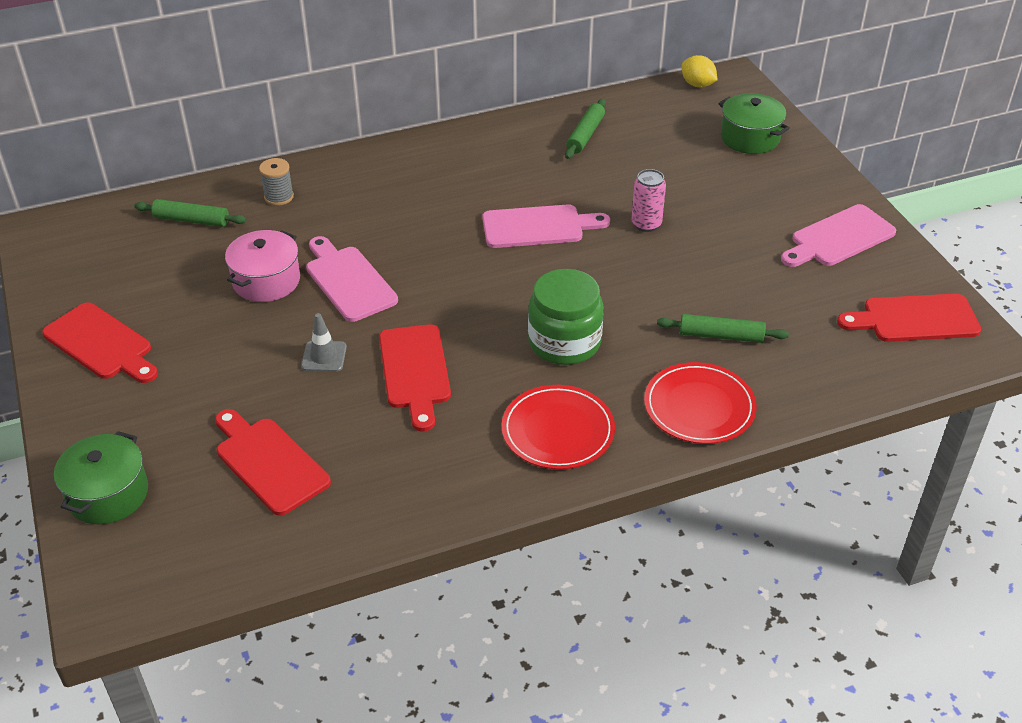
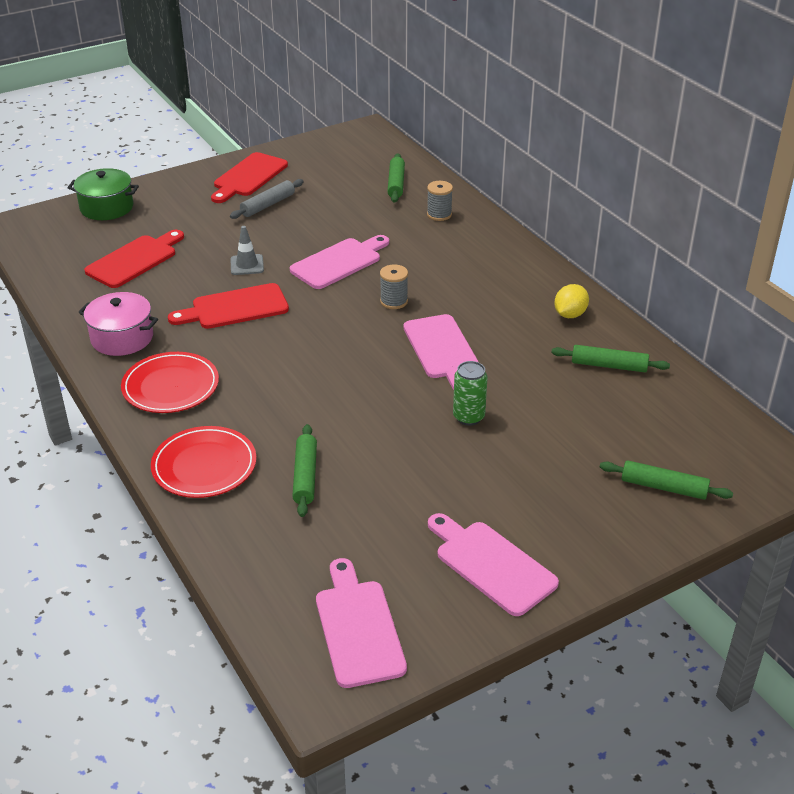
camera: 80 degrees right, 5 degrees down
pink pot [225,230,300,302] -> pink pot moved to [78,292,158,356]
green jar [528,269,603,365] -> none
pink can [632,169,666,232] -> green can [453,361,488,426]
yellow lemon [681,55,717,87] -> yellow lemon moved to [554,284,589,318]
green pot [718,93,790,154] -> green rolling pin [600,460,733,500]
red cutting board [837,294,981,342] -> pink cutting board [316,558,407,688]
none -> grey rolling pin [230,179,304,219]
none -> grey spool [380,265,408,309]

